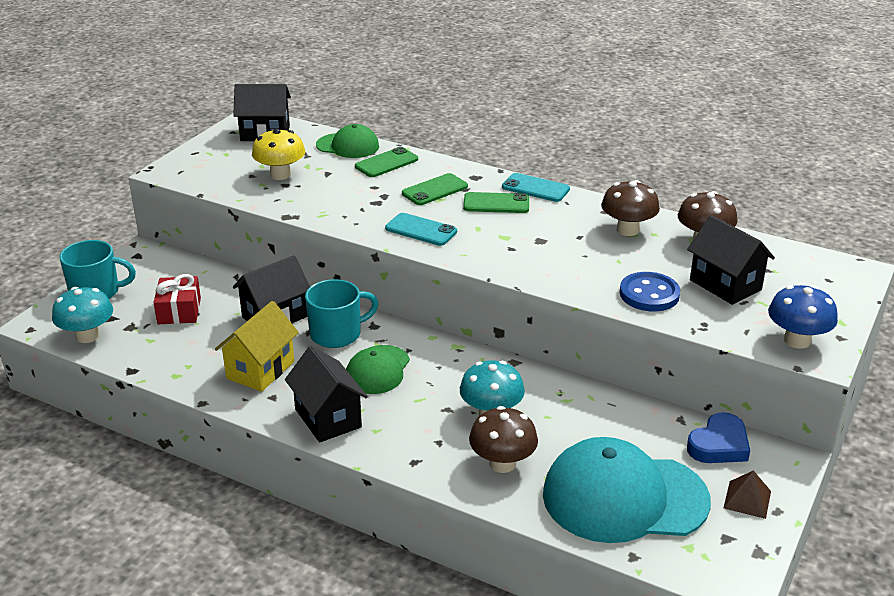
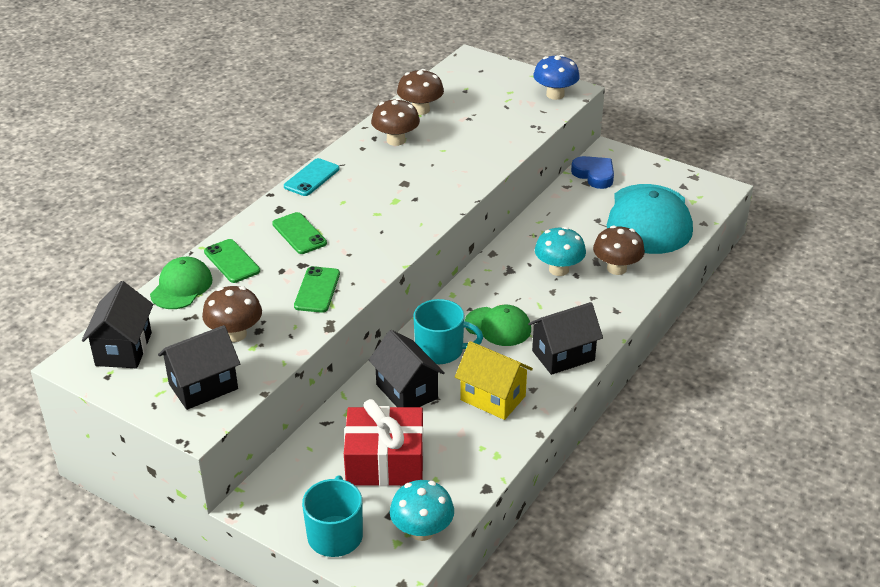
camera: 85 degrees left, 5 degrees up
red gift [153,274,201,324] -> red gift [344,399,424,486], size x1.59
yellow mushroom [252,129,305,180] -> brown mushroom [202,286,262,342]
turquoise mug [305,279,379,348] -> turquoise mug turned 120 degrees clockwise [413,299,483,364]
turquoise phone [385,213,457,246] -> none
green phone [463,192,529,213] -> green phone moved to [294,266,340,313]
blue button [620,272,680,311] -> none
black house [687,215,775,305] -> black house moved to [158,325,240,410]
brown pyramid [724,470,771,519] -> none

